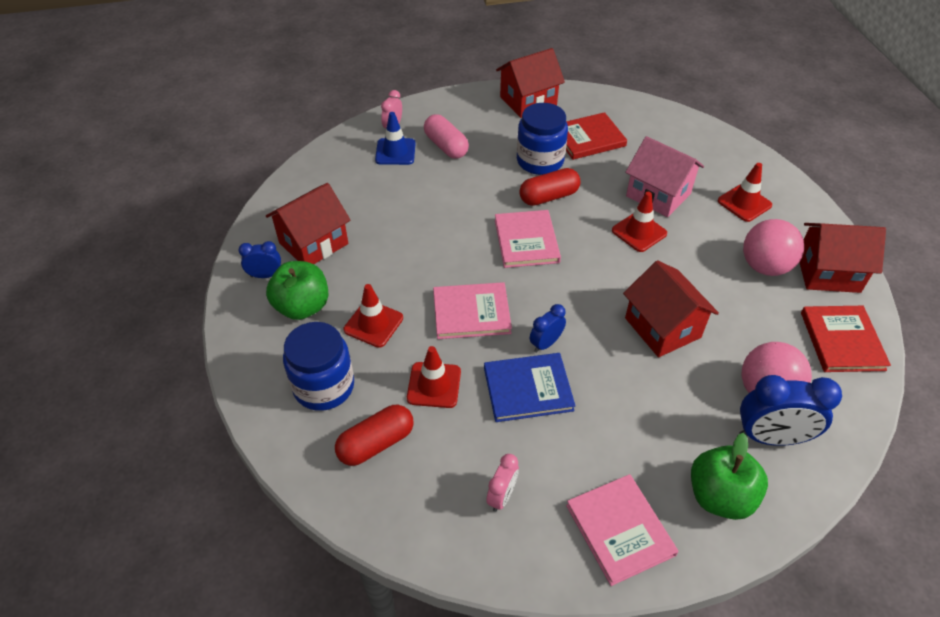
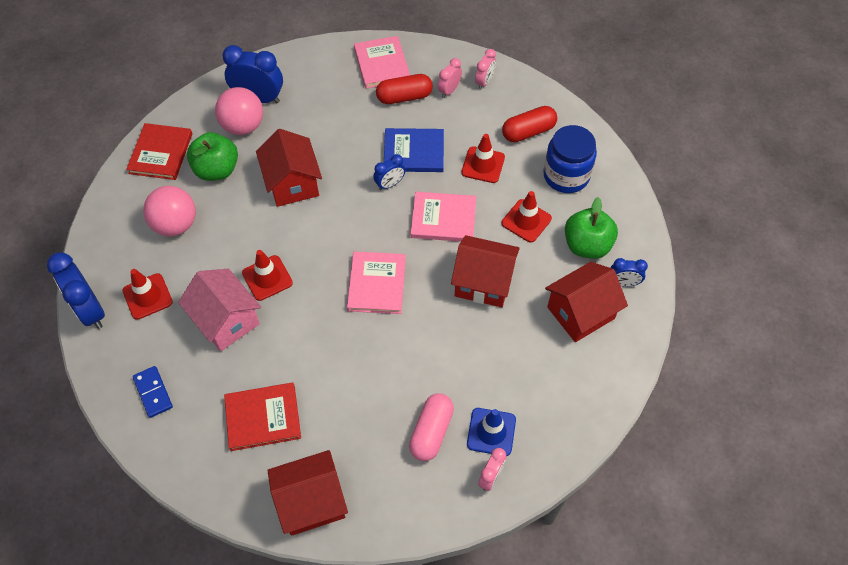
camera: 170 degrees left, 10 degrees up
pink capsule [424,114,469,159] -> pink capsule turned 45 degrees clockwise [409,393,454,461]
blue jar [517,103,568,175] -> none
red capsule [520,168,580,206] -> red capsule moved to [376,74,433,104]
green apple [691,433,768,520] -> green apple moved to [187,132,238,181]
red house [799,223,886,293] -> red house moved to [451,235,520,307]
none -> blue clock [47,253,105,329]
none -> blue domino [133,366,173,418]
none -> pink clock [475,49,496,90]

